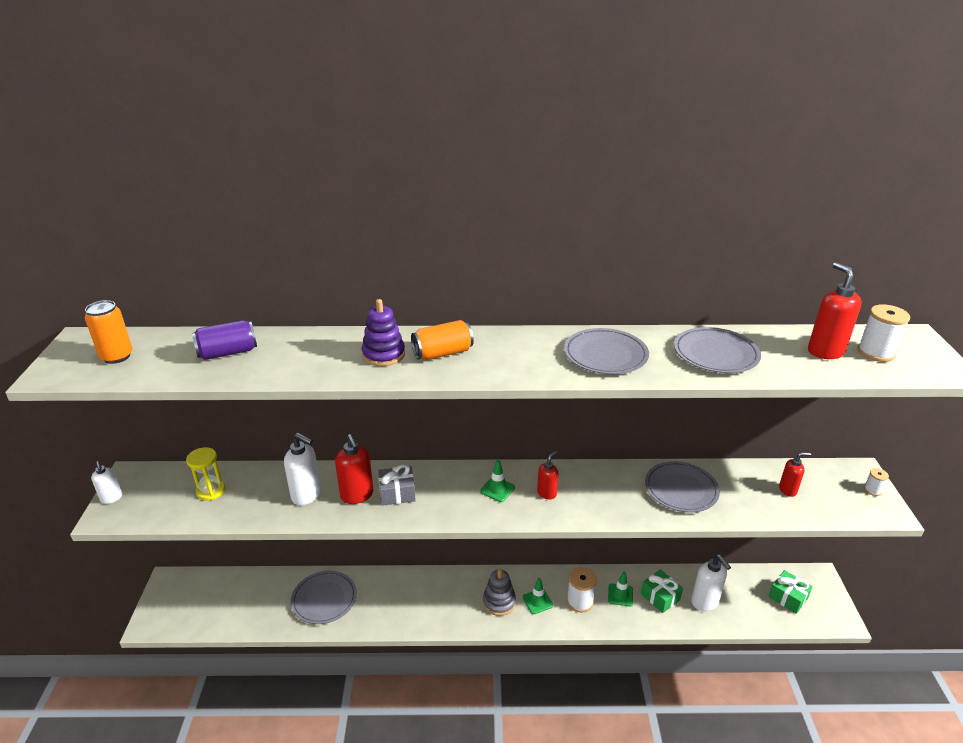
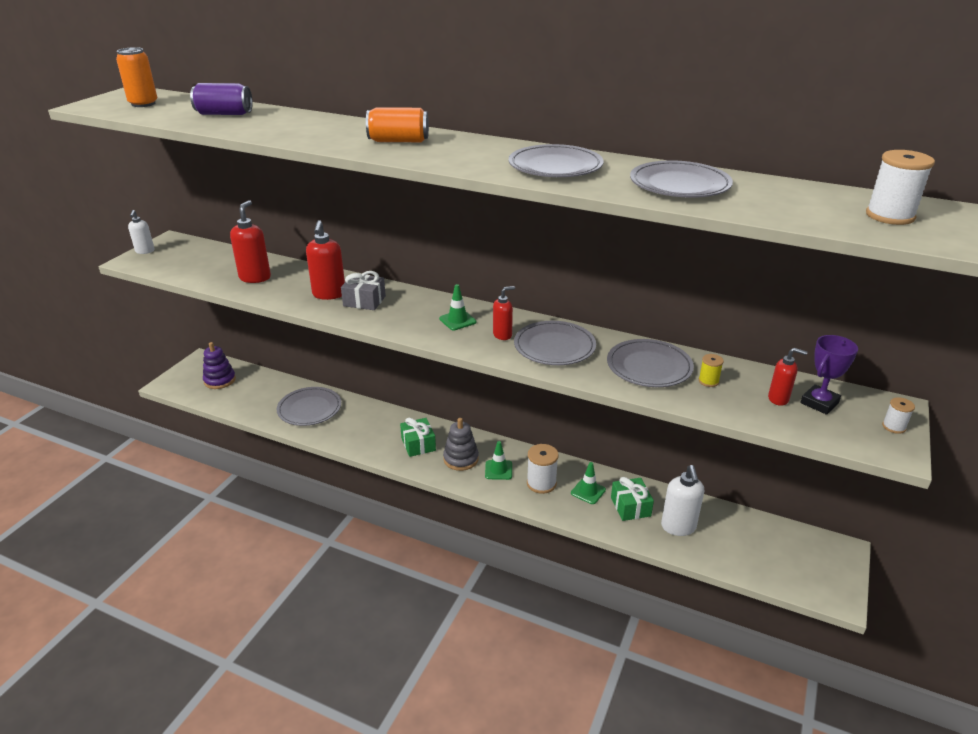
camera: 25 degrees right, 0 degrees up
yellow hourglass [186,447,225,501] -> none
white soap dispenser [284,433,321,505] -> none
purple stacking toy [362,299,405,366] -> purple stacking toy moved to [203,342,236,389]
green gift [768,570,813,614] -> green gift moved to [400,418,436,457]
red soap dispenser [808,262,862,359] -> red soap dispenser moved to [230,200,271,283]
none -> grey plate [514,321,596,365]
none -> yellow spool [699,354,724,387]
none -> purple trophy [800,335,858,415]

